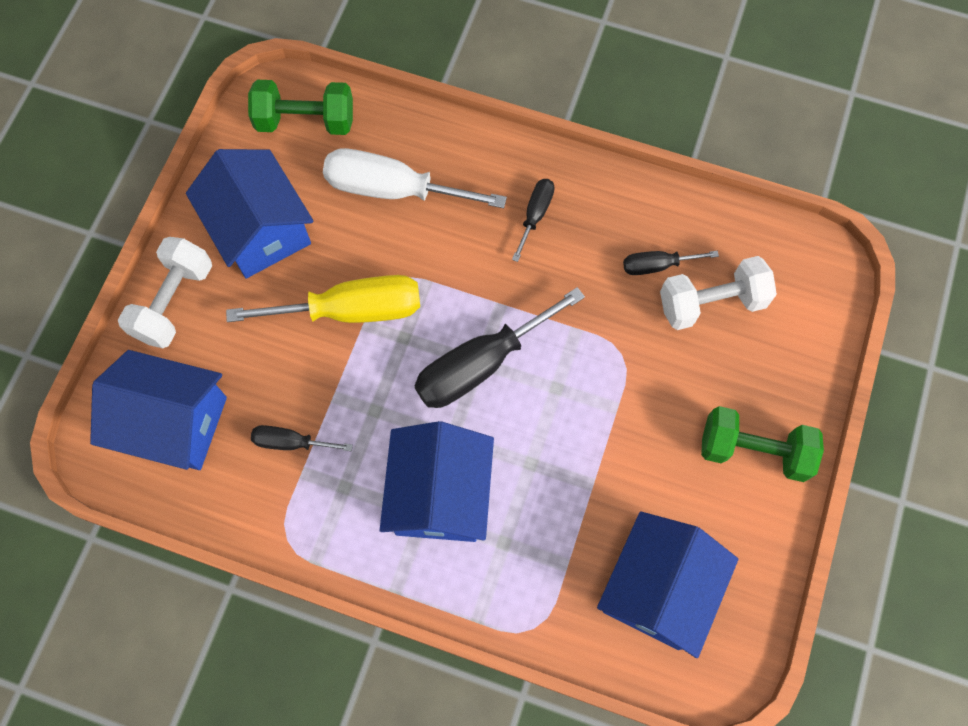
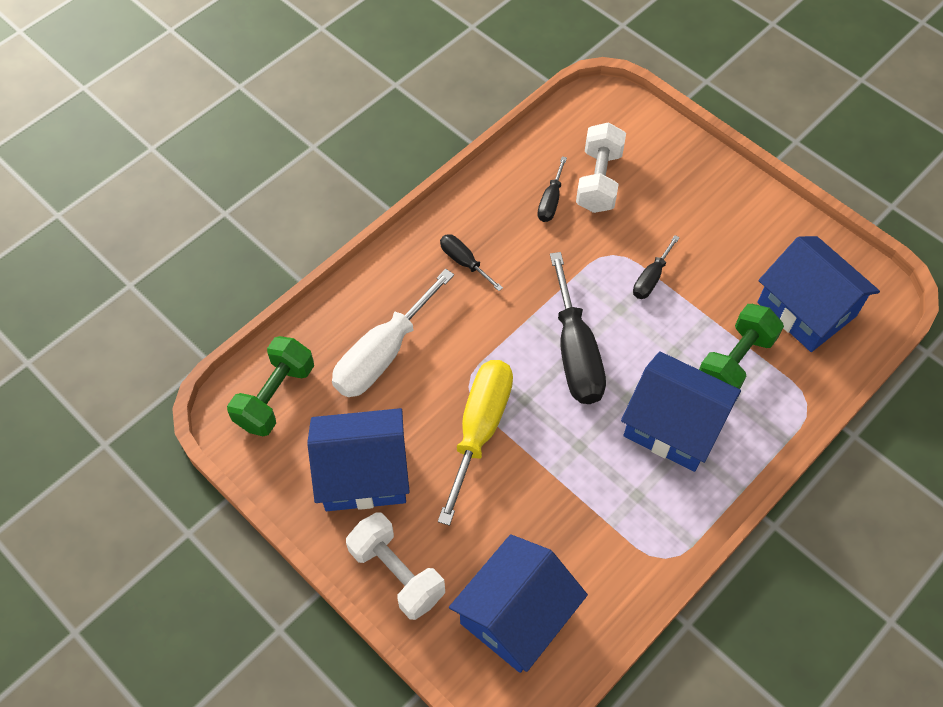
camera: 65 degrees left, 10 degrees down
black screwdriver [251,425,353,451] -> black screwdriver moved to [633,235,680,299]
green dumbbell [701,406,824,482] -> green dumbbell moved to [699,304,784,389]

